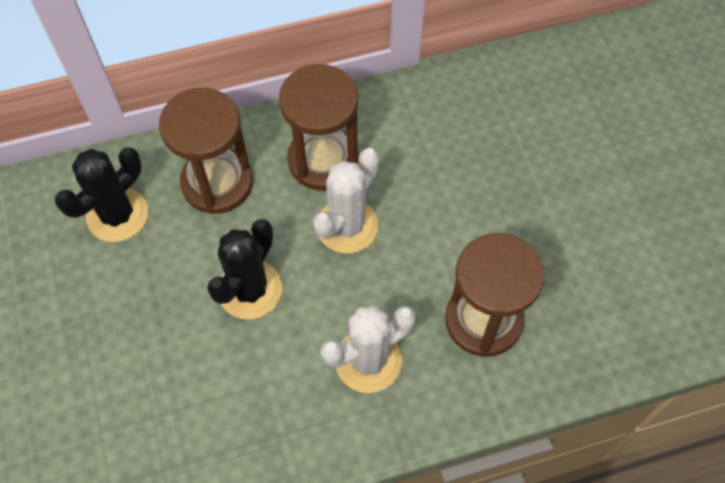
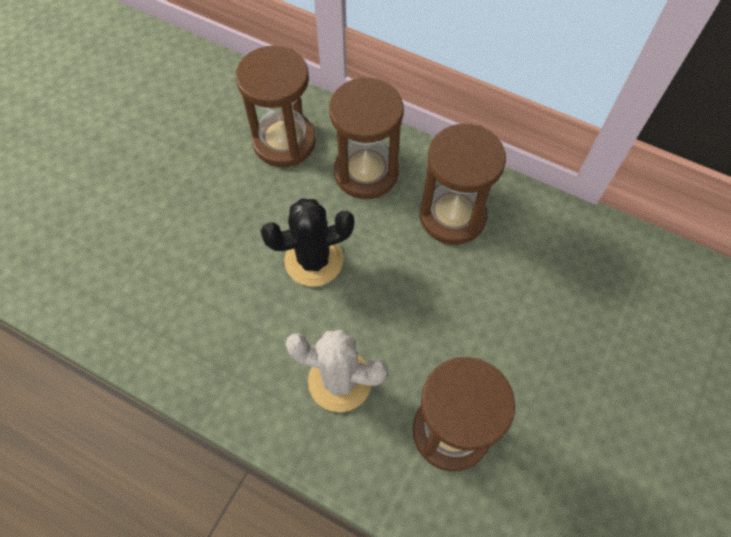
camera: 45 degrees right, 0 degrees up
black cactus [55,147,148,242] -> brown hourglass [236,46,316,167]
white cactus [313,148,379,254] -> none

